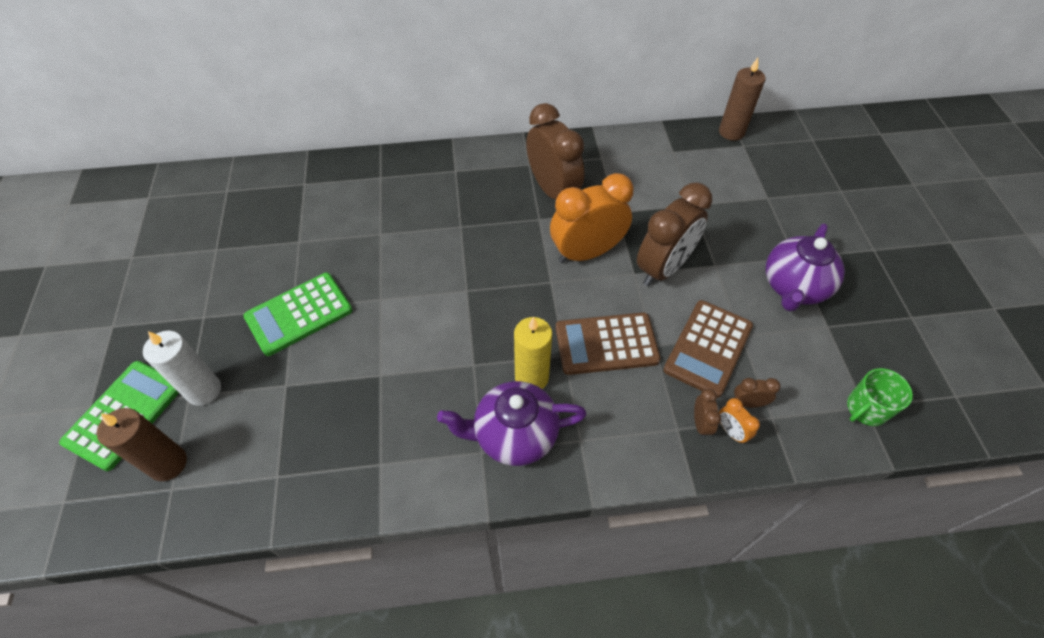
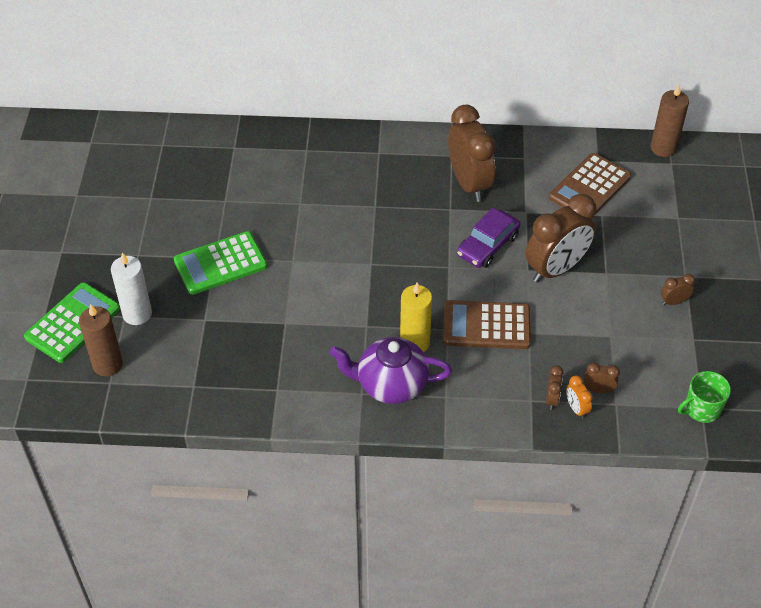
camera: 10 degrees right, 5 degrees down
orange clock [550,173,633,263] -> purple car [457,208,521,268]
brown calculator [663,300,753,398] -> brown calculator moved to [549,153,631,214]
purple teapot [766,224,845,312] -> brown clock [661,274,695,305]

